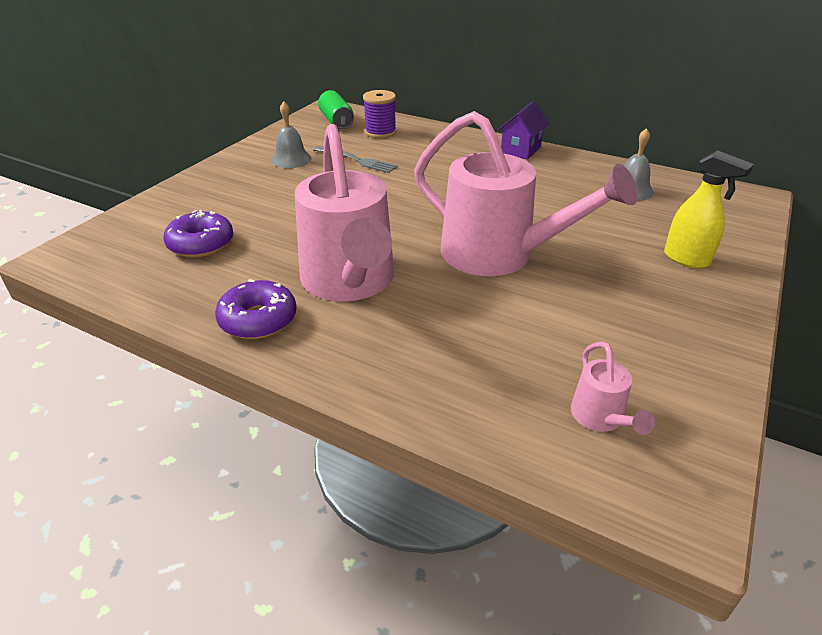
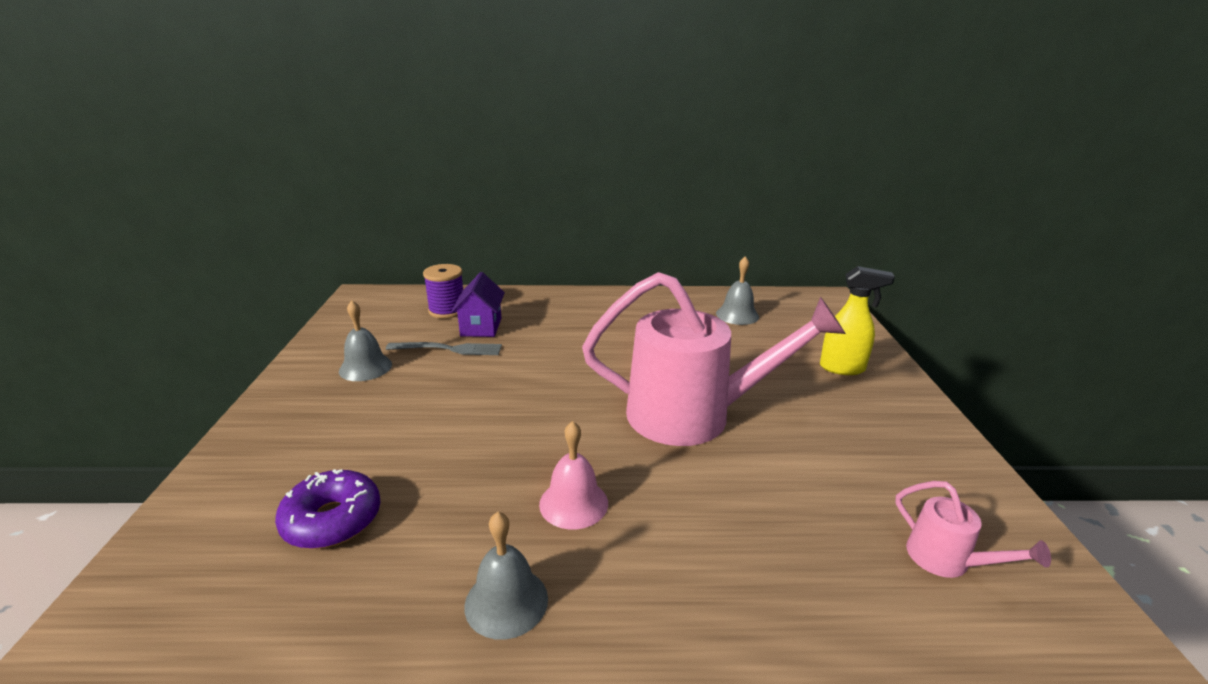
camera: 30 degrees left, 10 degrees down
purple donut [215,279,297,339] -> grey bell [464,512,548,640]
pink watering can [295,124,394,301] -> pink bell [539,421,608,529]
green can [318,90,354,129] -> none
purple house [498,101,549,160] -> purple house moved to [451,272,505,337]

